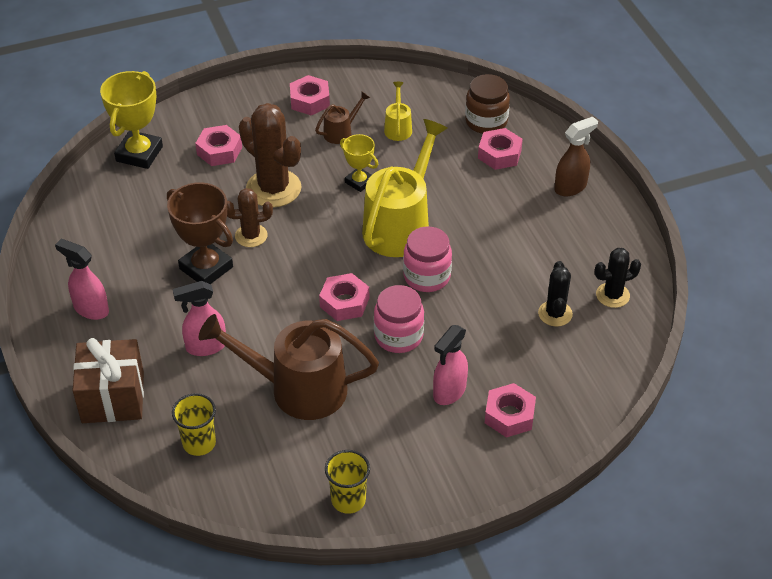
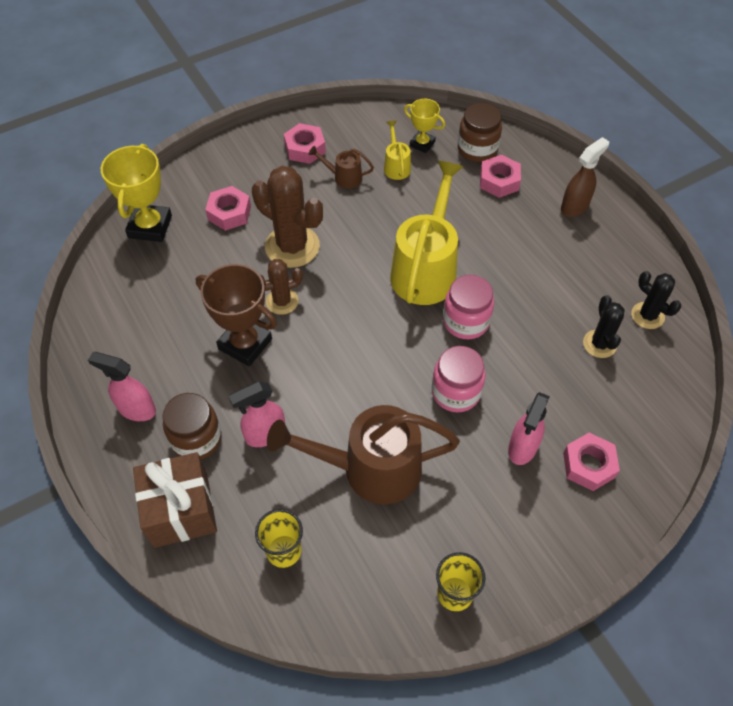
camera: 10 degrees left, 10 degrees up
brown watering can [315,92,370,144] -> brown watering can turned 120 degrees counterclockwise [308,146,374,189]
pink nut [319,273,369,321] -> none
yellow trophy [340,134,378,192] -> yellow trophy moved to [404,99,445,153]
black cactus [595,248,641,308] -> black cactus turned 75 degrees clockwise [632,271,681,329]
none -> brown jar [162,393,222,459]

